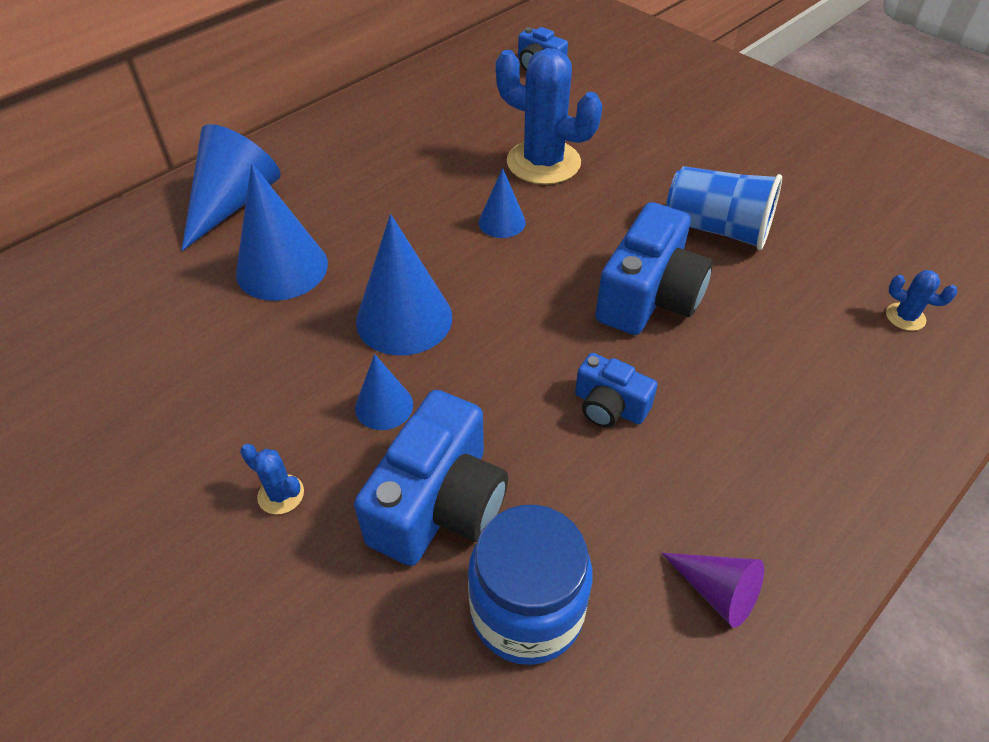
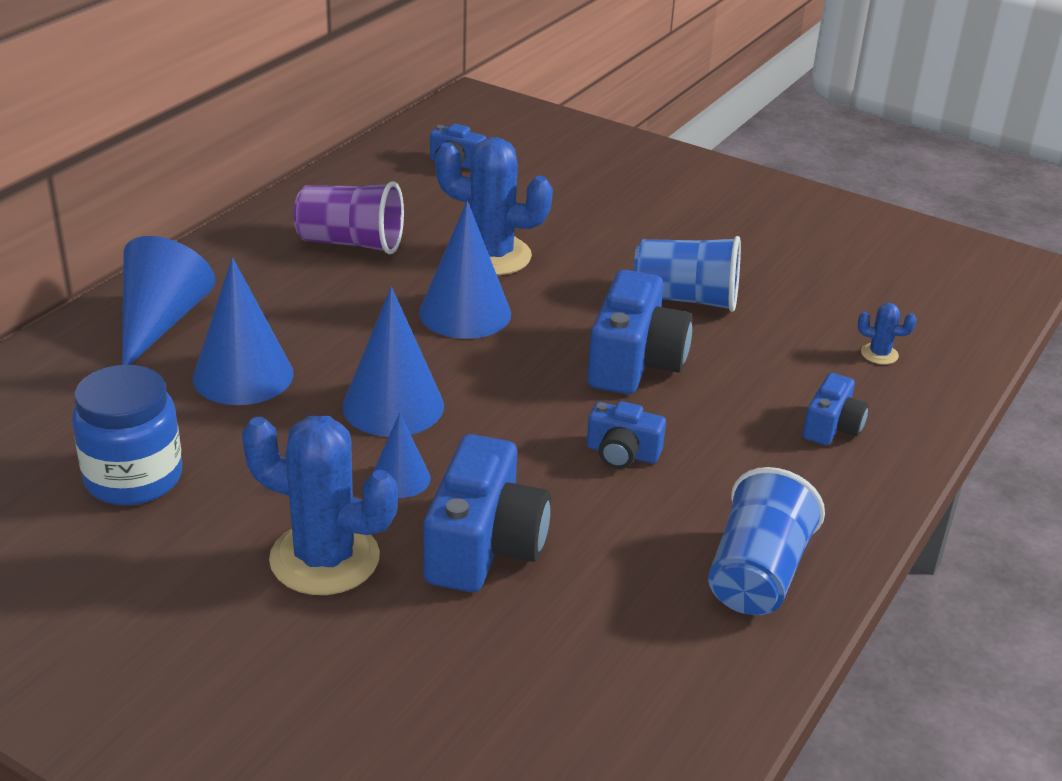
camera: 15 degrees left, 15 degrees down
blue cactus [240,444,304,515] -> blue cactus [242,416,398,595], size x2.35
blue jar [468,505,593,665] -> blue jar moved to [72,365,182,505]
blue cone [479,168,526,238] -> blue cone [419,201,511,339], size x1.82
purple cone [661,553,764,628] -> blue cup [708,467,825,615]
none -> purple cup [294,181,404,254]
none -> blue camera [803,373,869,445]

